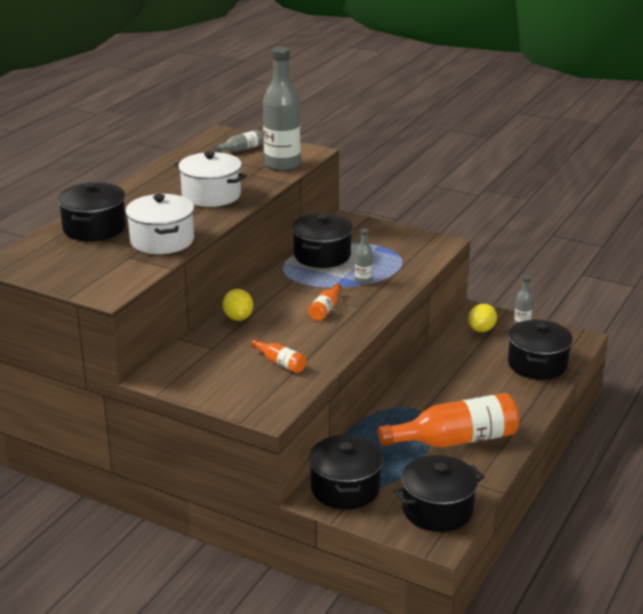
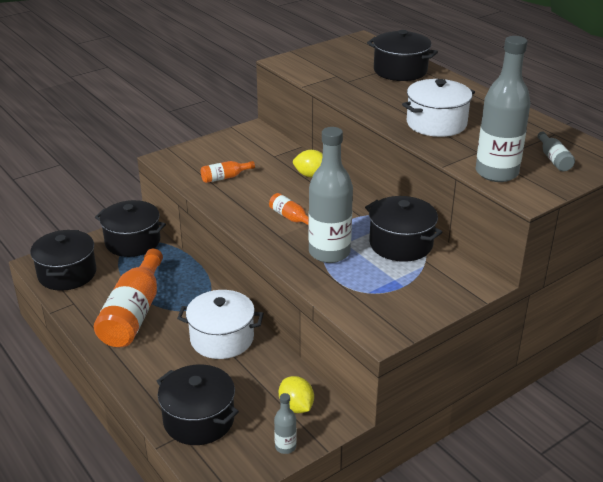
camera: 115 degrees right, 5 degrees up
white pot [125,194,194,254] -> white pot moved to [177,290,264,359]
grey bottle [355,228,373,285] -> grey bottle [308,127,353,263], size x2.22

